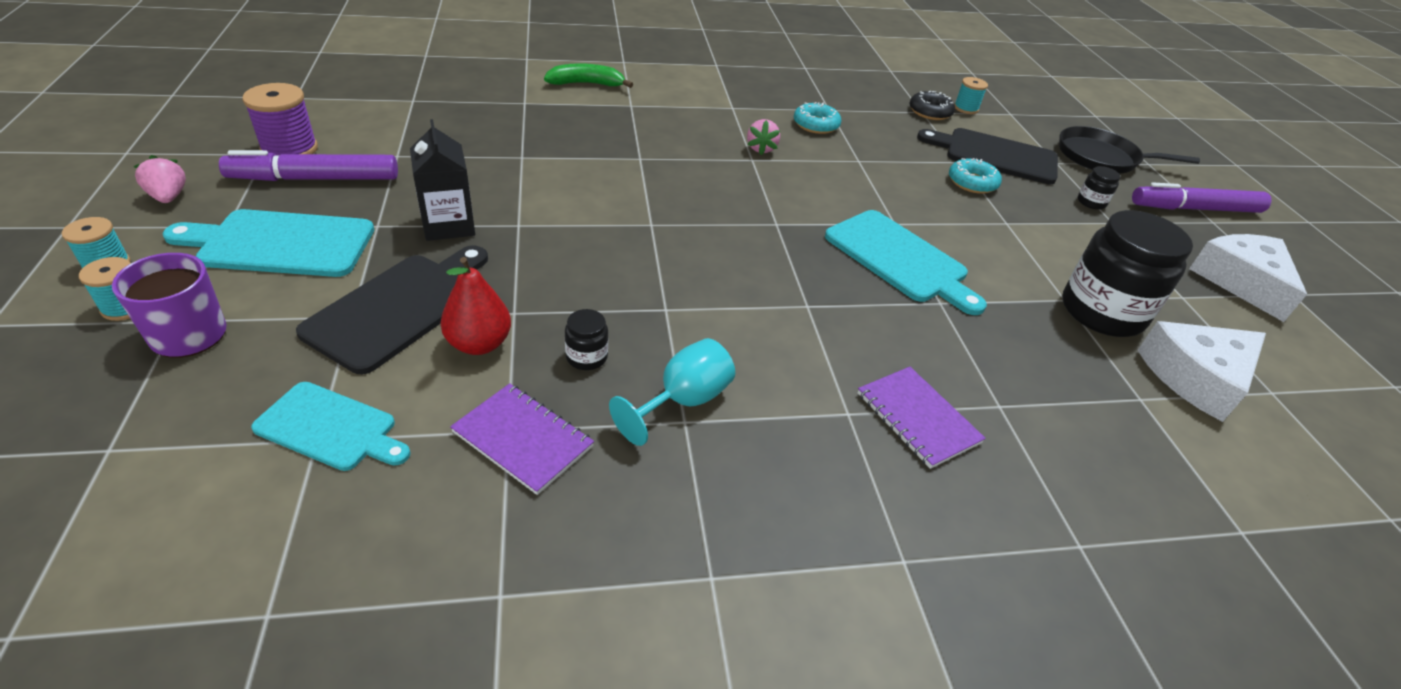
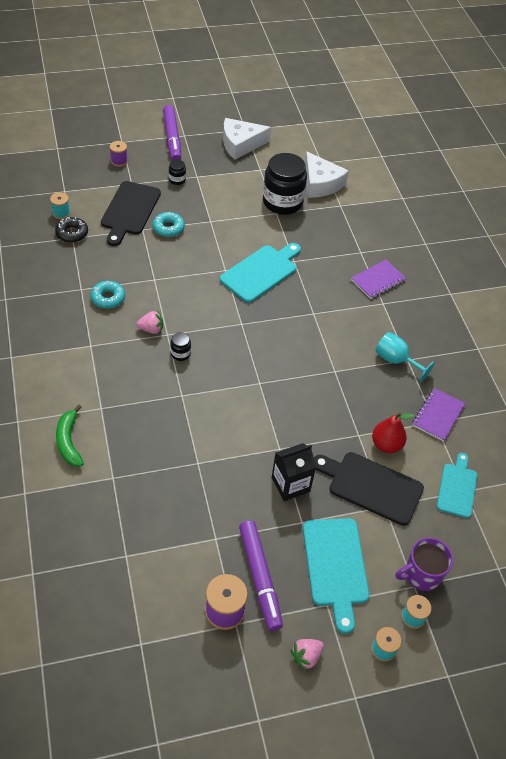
camera: 95 degrees left, 10 degrees up
black jar [565,309,608,370] -> black jar moved to [170,332,191,361]
black pan [1059,126,1200,173] -> purple spool [110,141,128,167]

